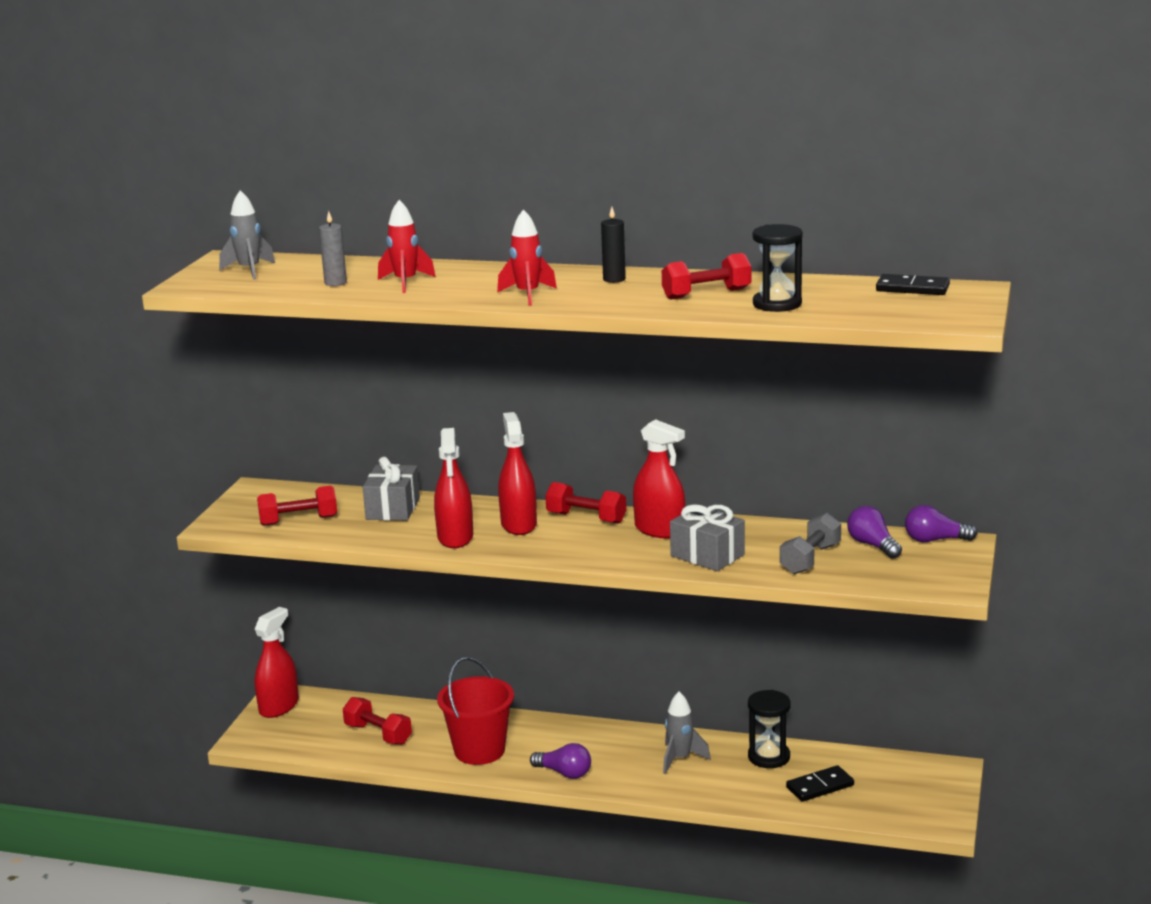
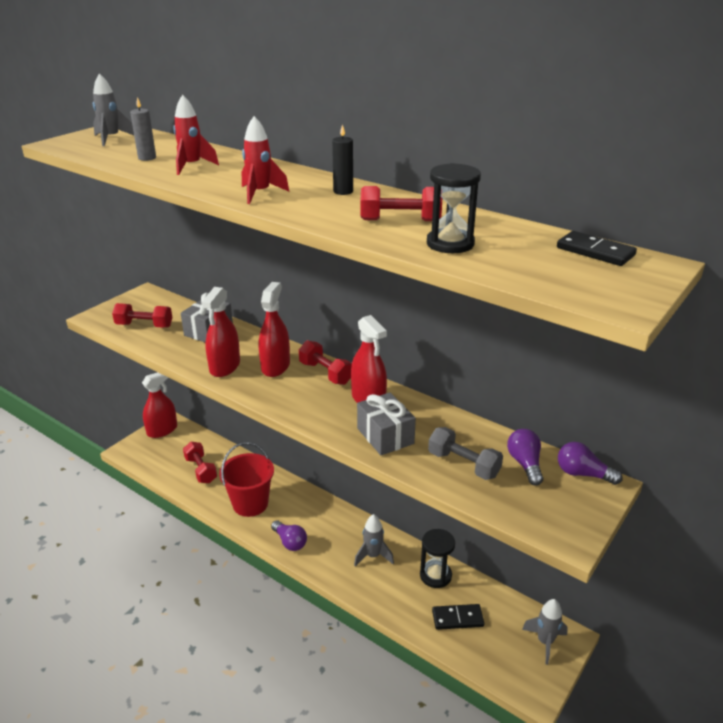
camera: 20 degrees right, 10 degrees up
grey dumbbell [780,513,841,574] -> grey dumbbell turned 75 degrees clockwise [428,427,503,480]
none -> grey rocket [522,599,568,665]

